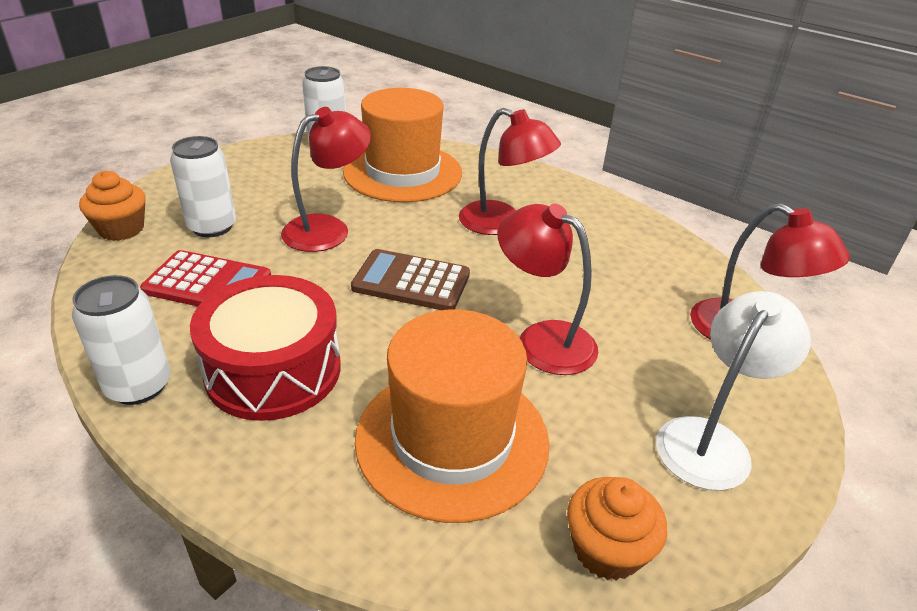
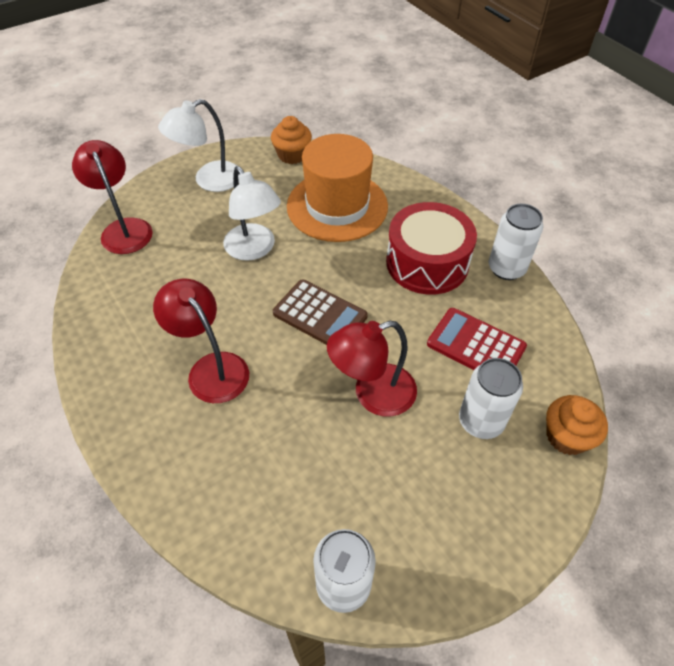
camera: 160 degrees left, 15 degrees up
orange hat [343,88,462,202] -> none
red lamp [497,203,599,375] -> white lamp [223,166,281,261]

